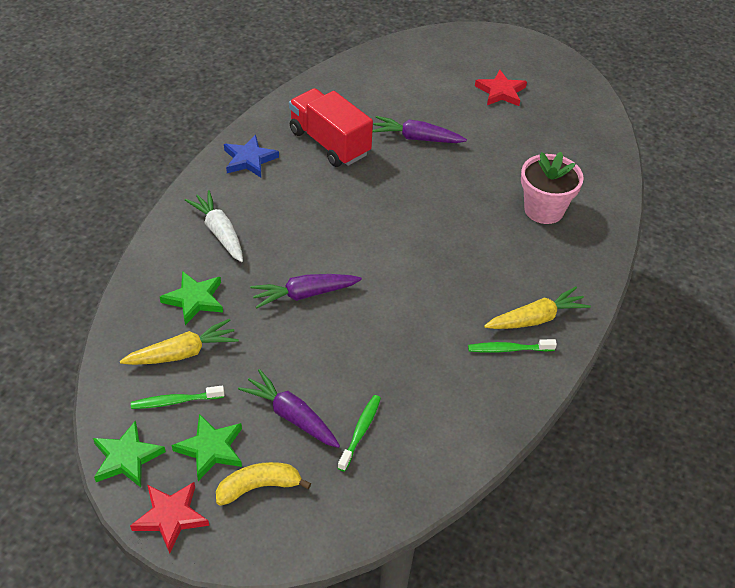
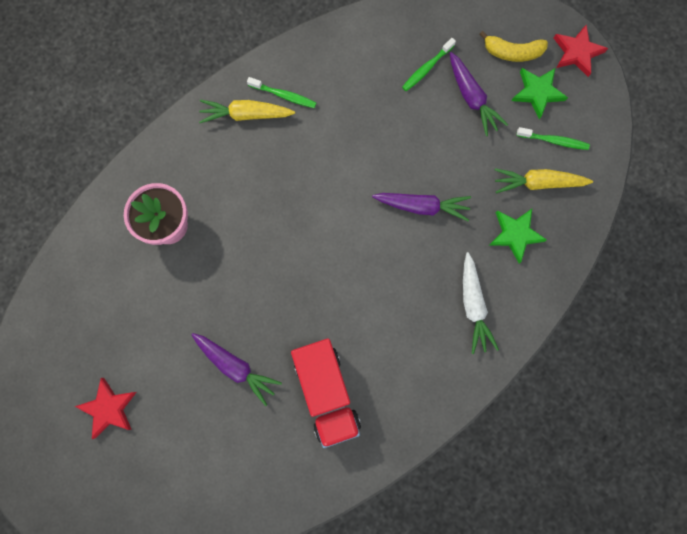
camera: 155 degrees left, 30 degrees up
green star [93,420,166,487] -> none
blue star [224,135,279,177] -> none

